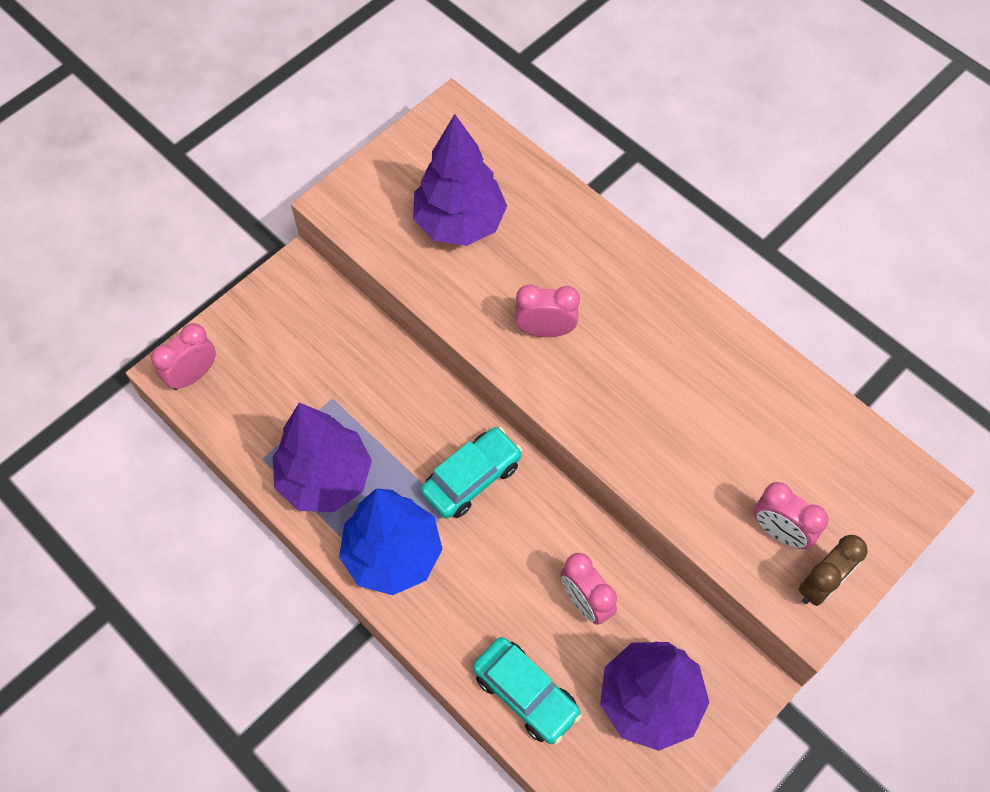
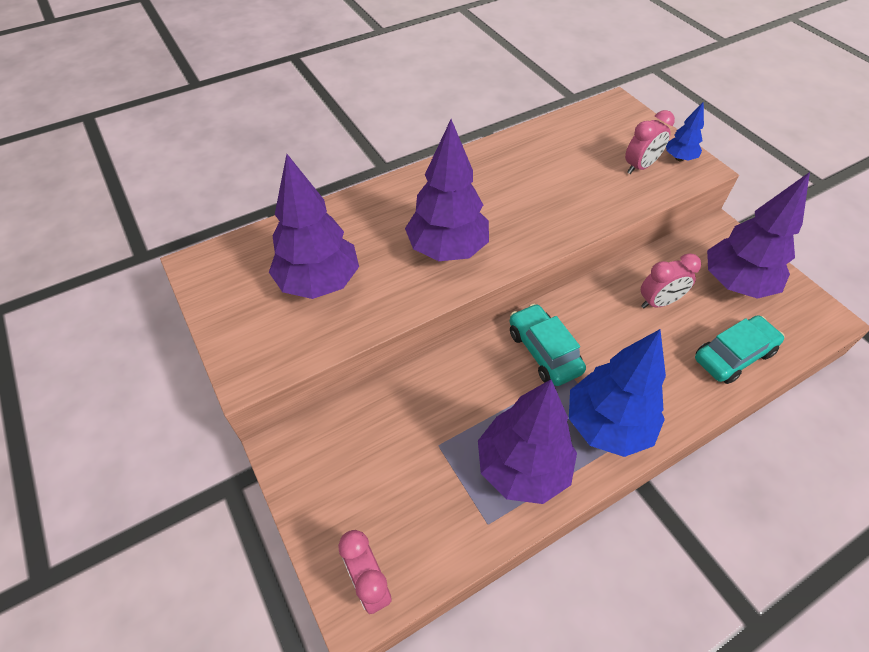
camera: 75 degrees left, 10 degrees down
pink clock [515,285,580,337] -> purple tree [405,119,489,261]
brown clock [799,535,867,606] -> blue tree [666,101,704,161]

